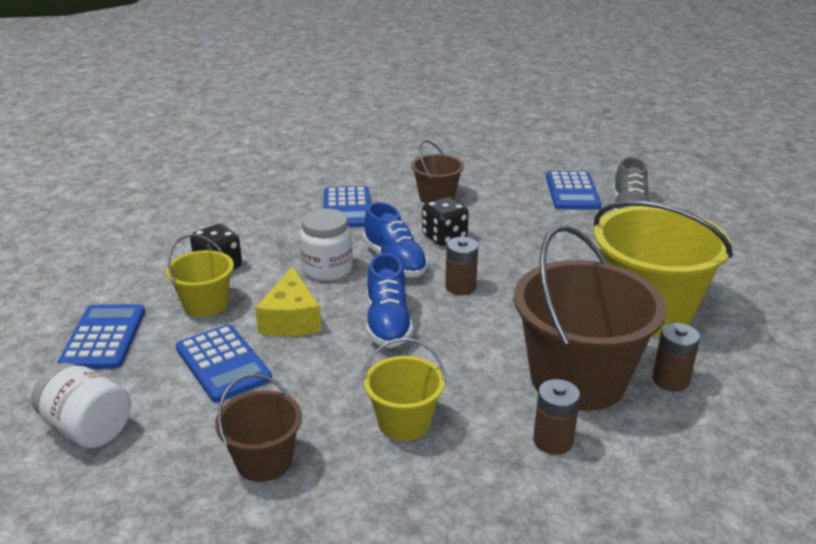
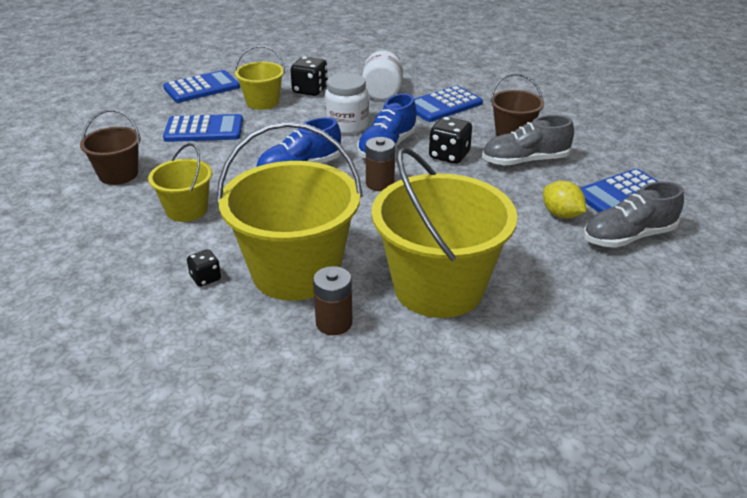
camera: 60 degrees right, 5 degrees up
white jar [32,363,131,448] -> white jar moved to [362,49,403,100]
blue calculator [176,324,272,402] -> blue calculator turned 120 degrees counterclockwise [163,114,243,142]
yellow cheese [255,266,321,336] -> none
brown bucket [514,225,667,411] -> yellow bucket [217,122,363,301]
brown battery [533,379,580,455] -> black dice [187,249,221,287]
none -> grey shoe [482,115,574,166]
none -> yellow lemon [543,181,586,218]

